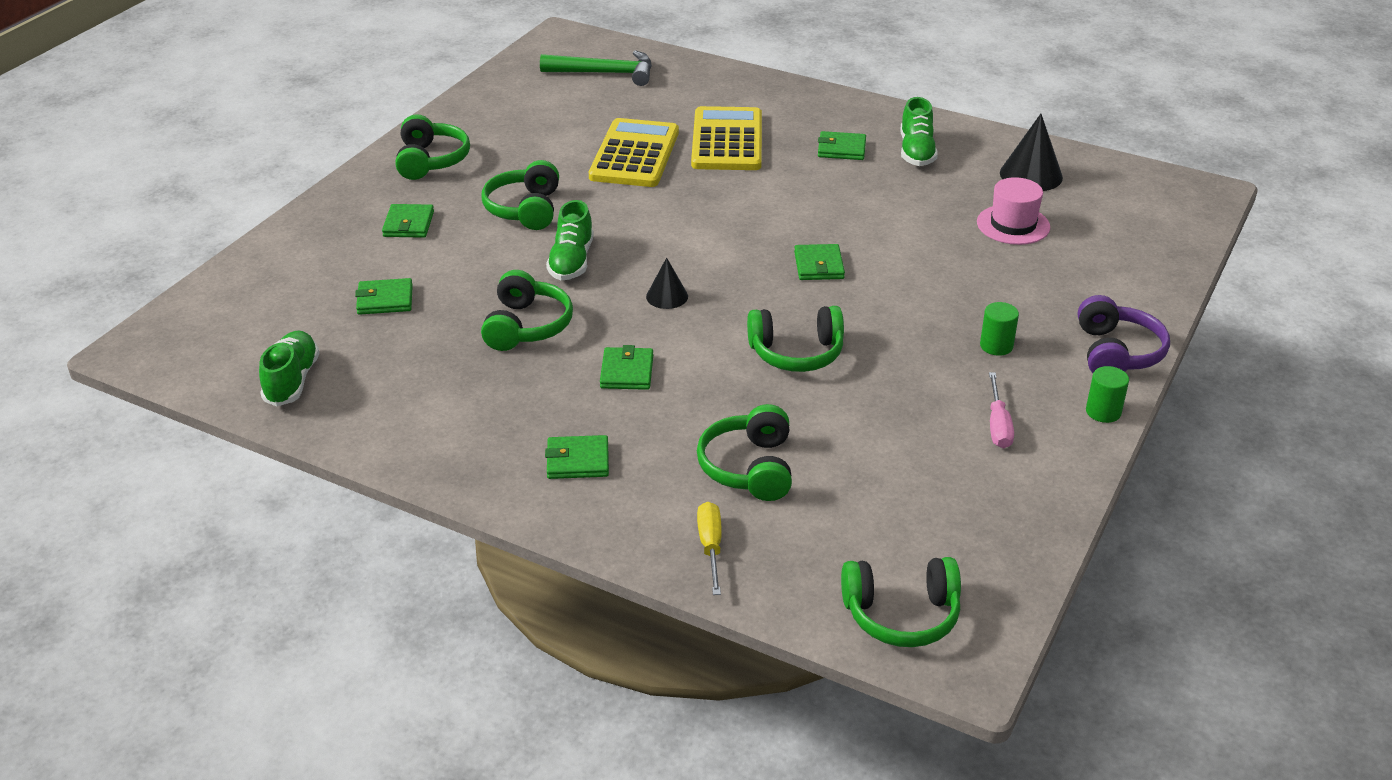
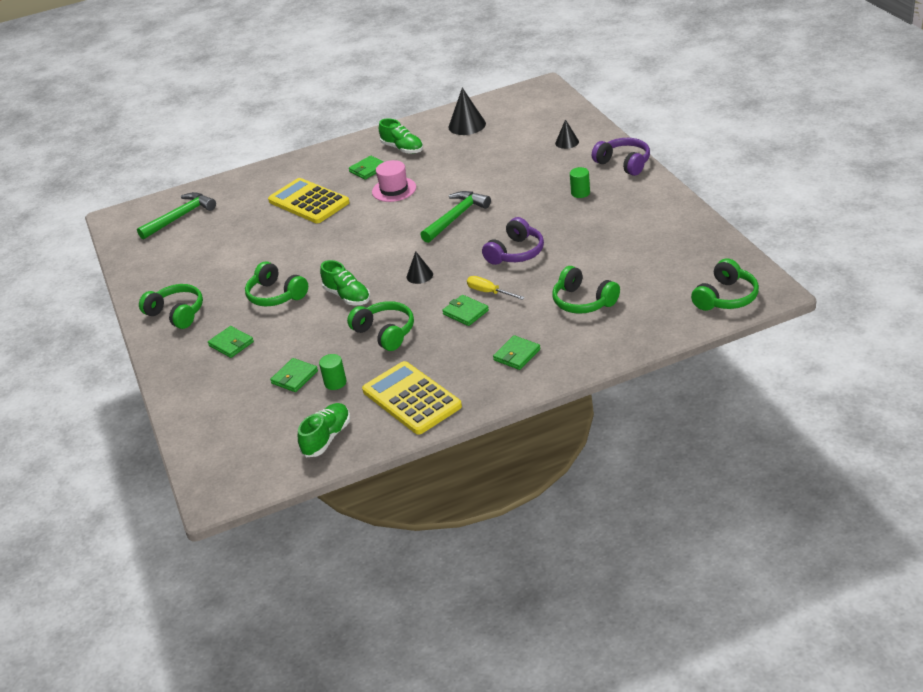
camera: 45 degrees left, 0 degrees up
green shoe [259,330,320,406] -> green shoe turned 75 degrees clockwise [298,403,350,457]
yellow calculator [589,118,679,187] -> yellow calculator moved to [362,361,462,435]
yellow screwdriver [697,502,722,595] -> yellow screwdriver moved to [467,276,525,300]
green headphones [747,306,844,372] -> purple headphones [482,217,544,265]
green wallet [794,244,845,280] -> green hammer [420,191,491,243]
pink hat [977,177,1050,245] -> pink hat moved to [372,160,416,202]
pink screwdriver [989,372,1014,448] -> none
green cylinder [1086,366,1129,423] -> green cylinder moved to [319,354,346,390]
none -> black cone [555,119,579,149]

